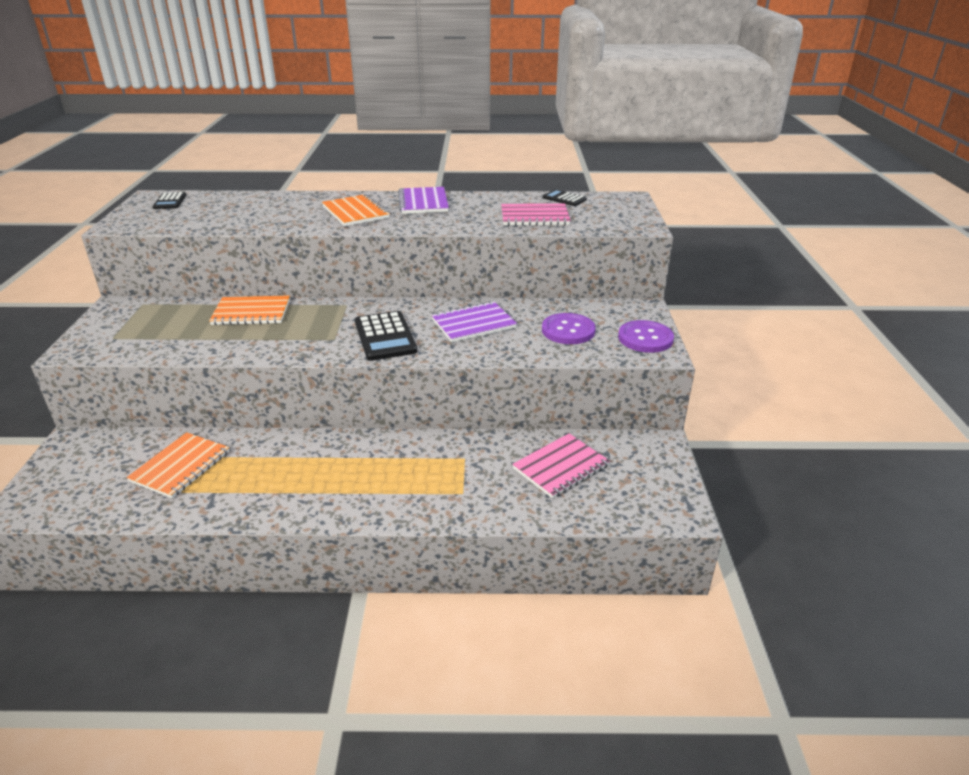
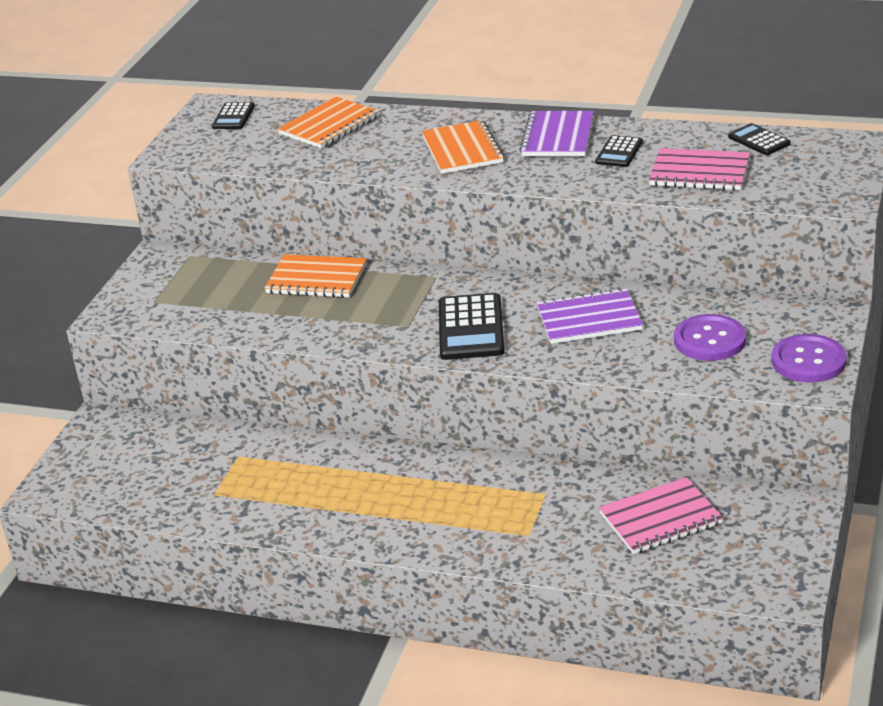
camera: 20 degrees right, 0 degrees up
orange notebook [126,432,229,498] -> orange notebook moved to [278,97,379,148]
none -> black calculator [595,135,643,167]

